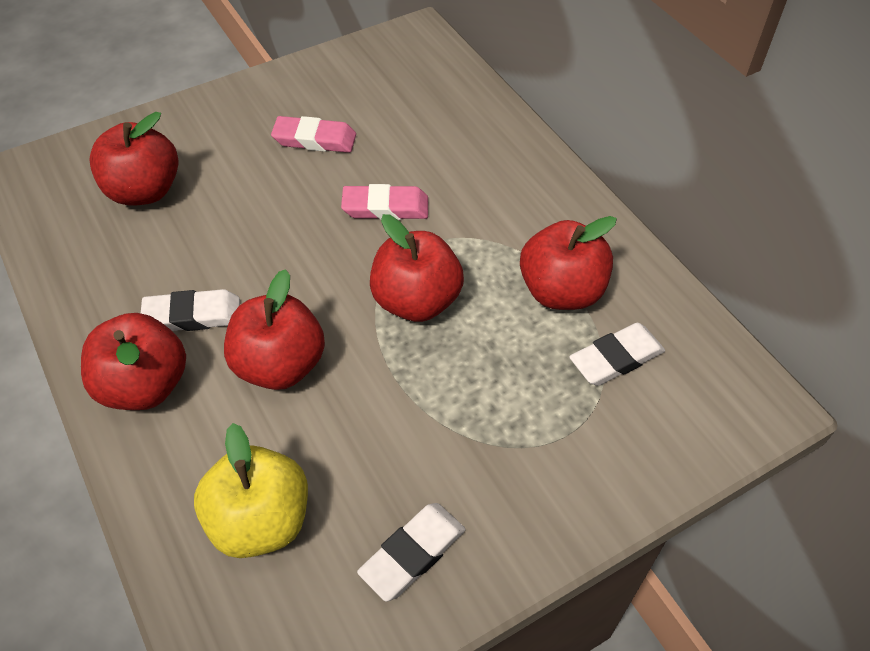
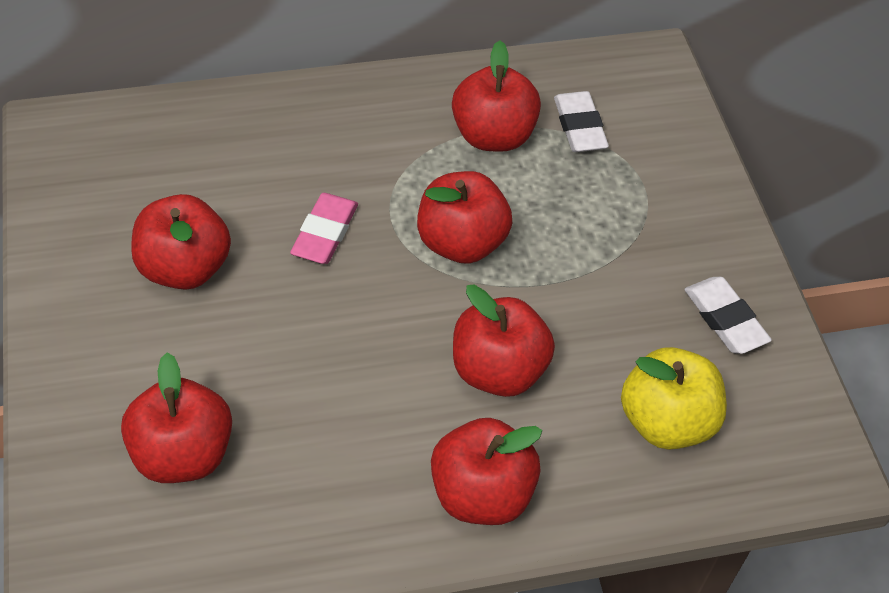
camera: 75 degrees left, 0 degrees up
white eraser [141,289,240,331] -> none
pink eraser [271,116,356,153] -> red apple [131,194,231,290]

